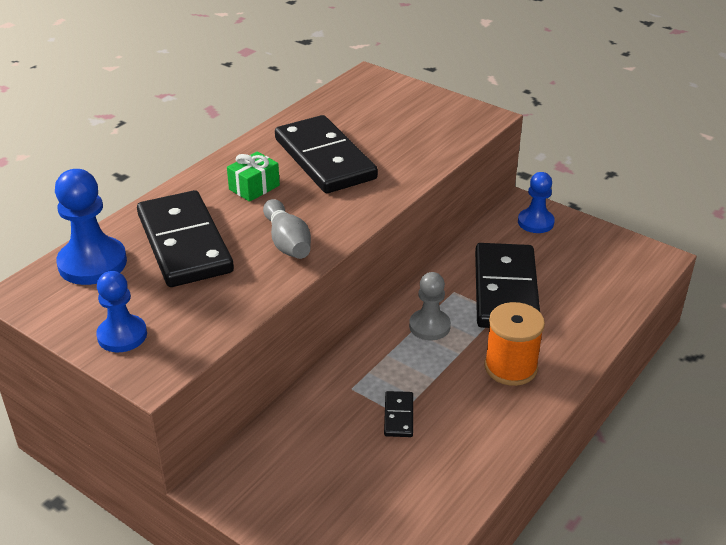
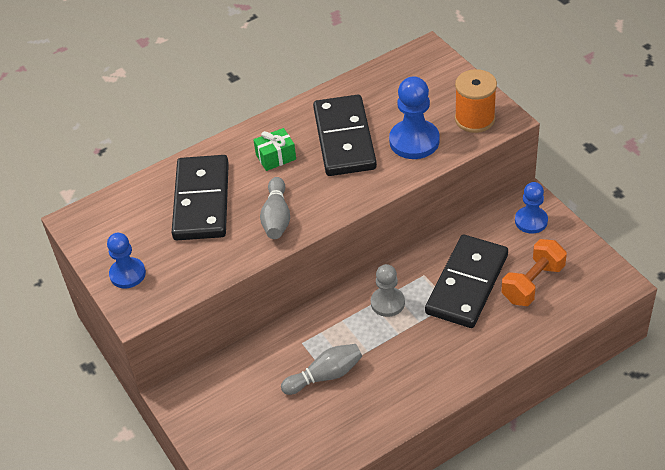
camera: 25 degrees right, 10 degrees up
blue pawn [55,169,127,285] -> blue pawn moved to [389,76,440,159]
black domino [384,391,413,437] -> grey bowling pin [281,344,362,395]
orange spool [484,302,545,386] -> orange spool moved to [455,69,497,133]
none -> orange dumbbell [501,239,567,306]

